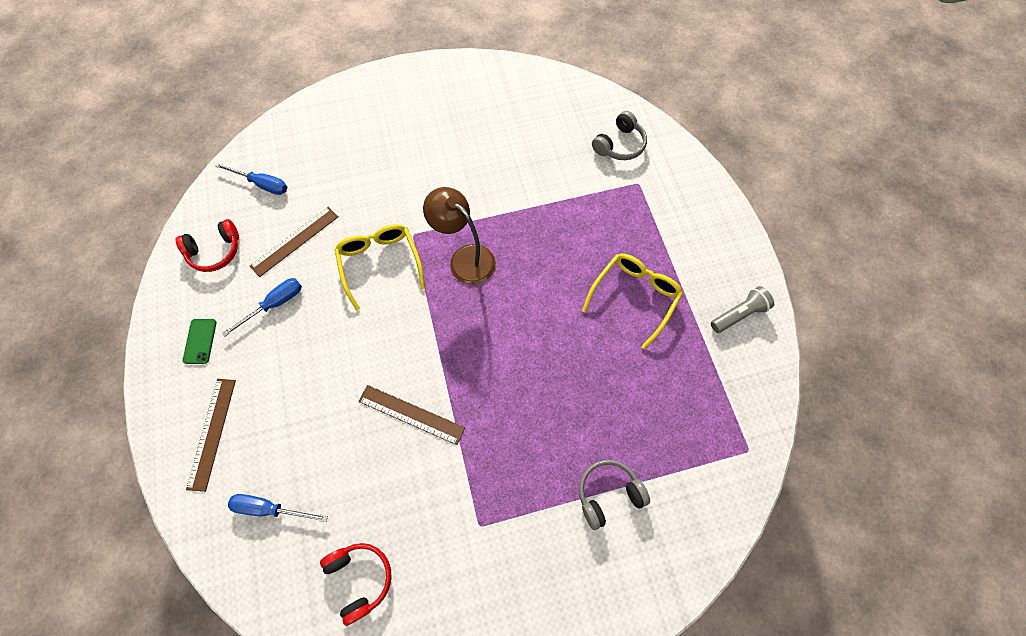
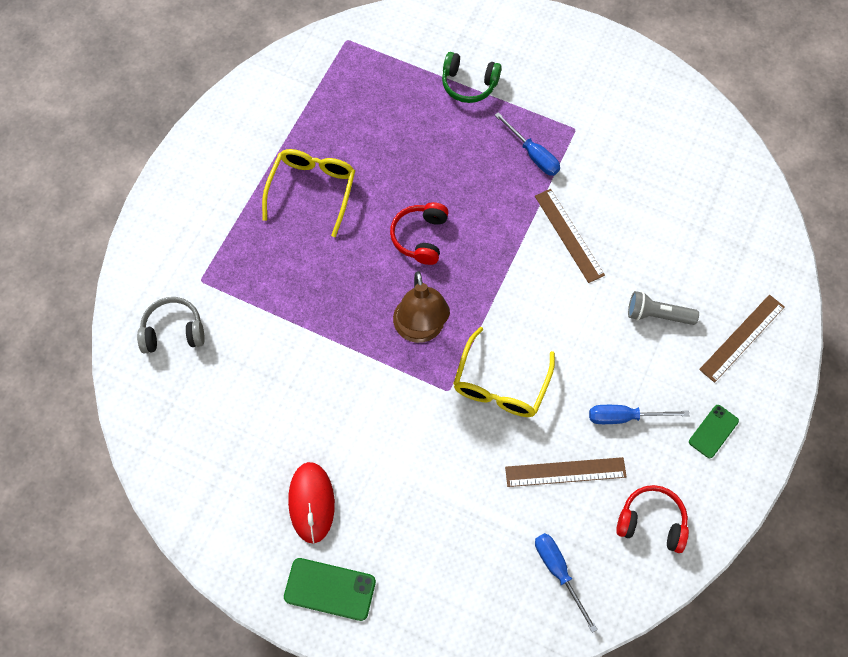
camera: 140 degrees left, 0 degrees up
blue screwdriver [228,494,328,522] -> blue screwdriver moved to [495,112,560,176]
red headphones [320,543,392,626] -> red headphones moved to [390,202,449,265]
grey headphones [579,460,650,530] -> green headphones [442,52,502,103]
yellow glasses [582,253,683,349] -> yellow glasses turned 120 degrees clockwise [262,149,355,237]
grey flashlight [711,286,774,333] -> grey flashlight moved to [628,291,699,325]
none -> green phone [284,558,376,621]
none -> red mouse [288,462,335,543]

